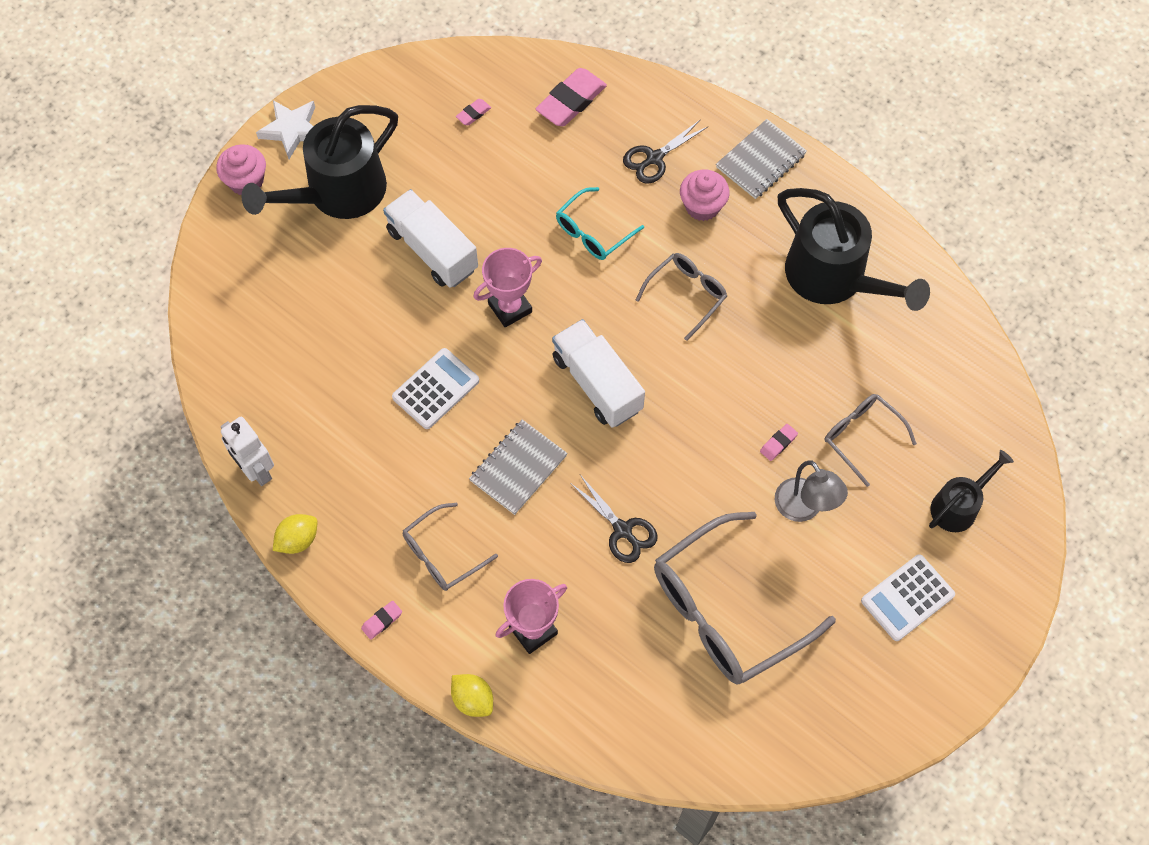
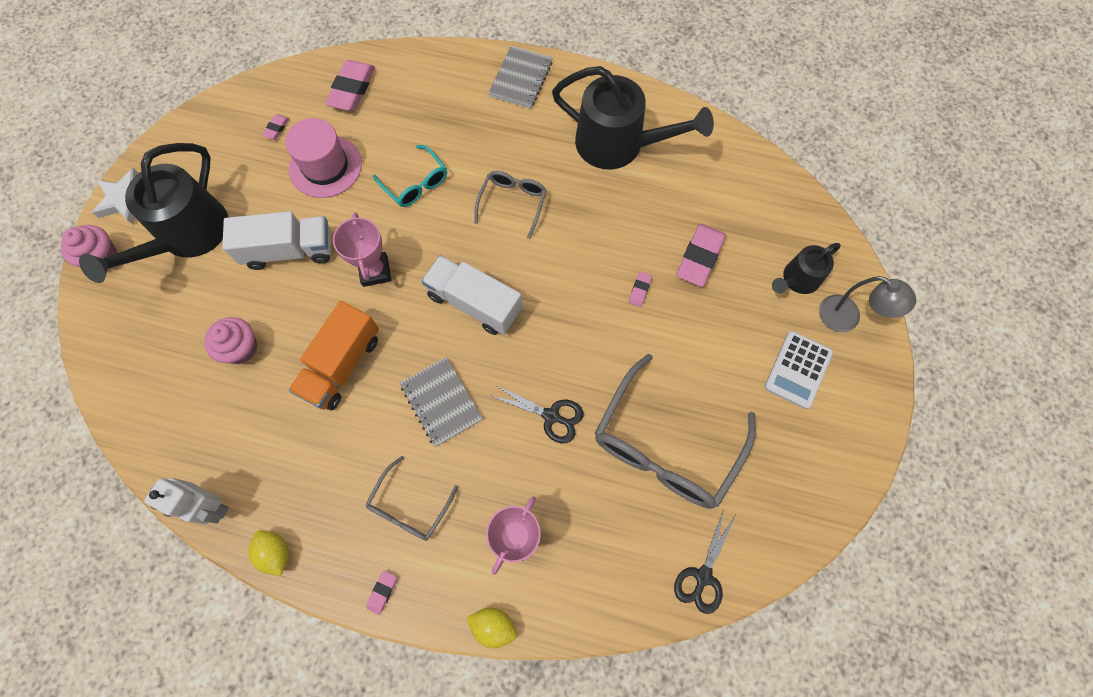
camera: 25 degrees left, 5 degrees up
yellow lemon [273,514,318,554] -> yellow lemon turned 60 degrees counterclockwise [249,530,289,576]
white truck [383,189,478,288] -> white truck turned 150 degrees clockwise [222,211,331,270]
white calculator [392,348,479,429] -> orange truck [289,301,379,410]
grey notebook [469,419,568,515] -> grey notebook turned 45 degrees counterclockwise [400,357,483,447]
pink trophy [473,248,542,327] -> pink trophy turned 45 degrees counterclockwise [333,213,391,287]
turquoise glasses [556,187,644,260] -> turquoise glasses turned 60 degrees counterclockwise [373,145,447,207]
black scissors [623,119,709,184] -> black scissors moved to [674,510,736,614]
pink cupcake [680,169,730,221] -> pink cupcake moved to [204,317,257,364]
grey lamp [775,460,848,522] -> grey lamp moved to [819,276,916,332]
grey glasses [824,394,917,487] -> pink eraser [676,224,726,287]
black watering can [929,450,1014,532] -> black watering can turned 150 degrees counterclockwise [772,243,841,294]
none -> pink hat [285,118,362,198]

